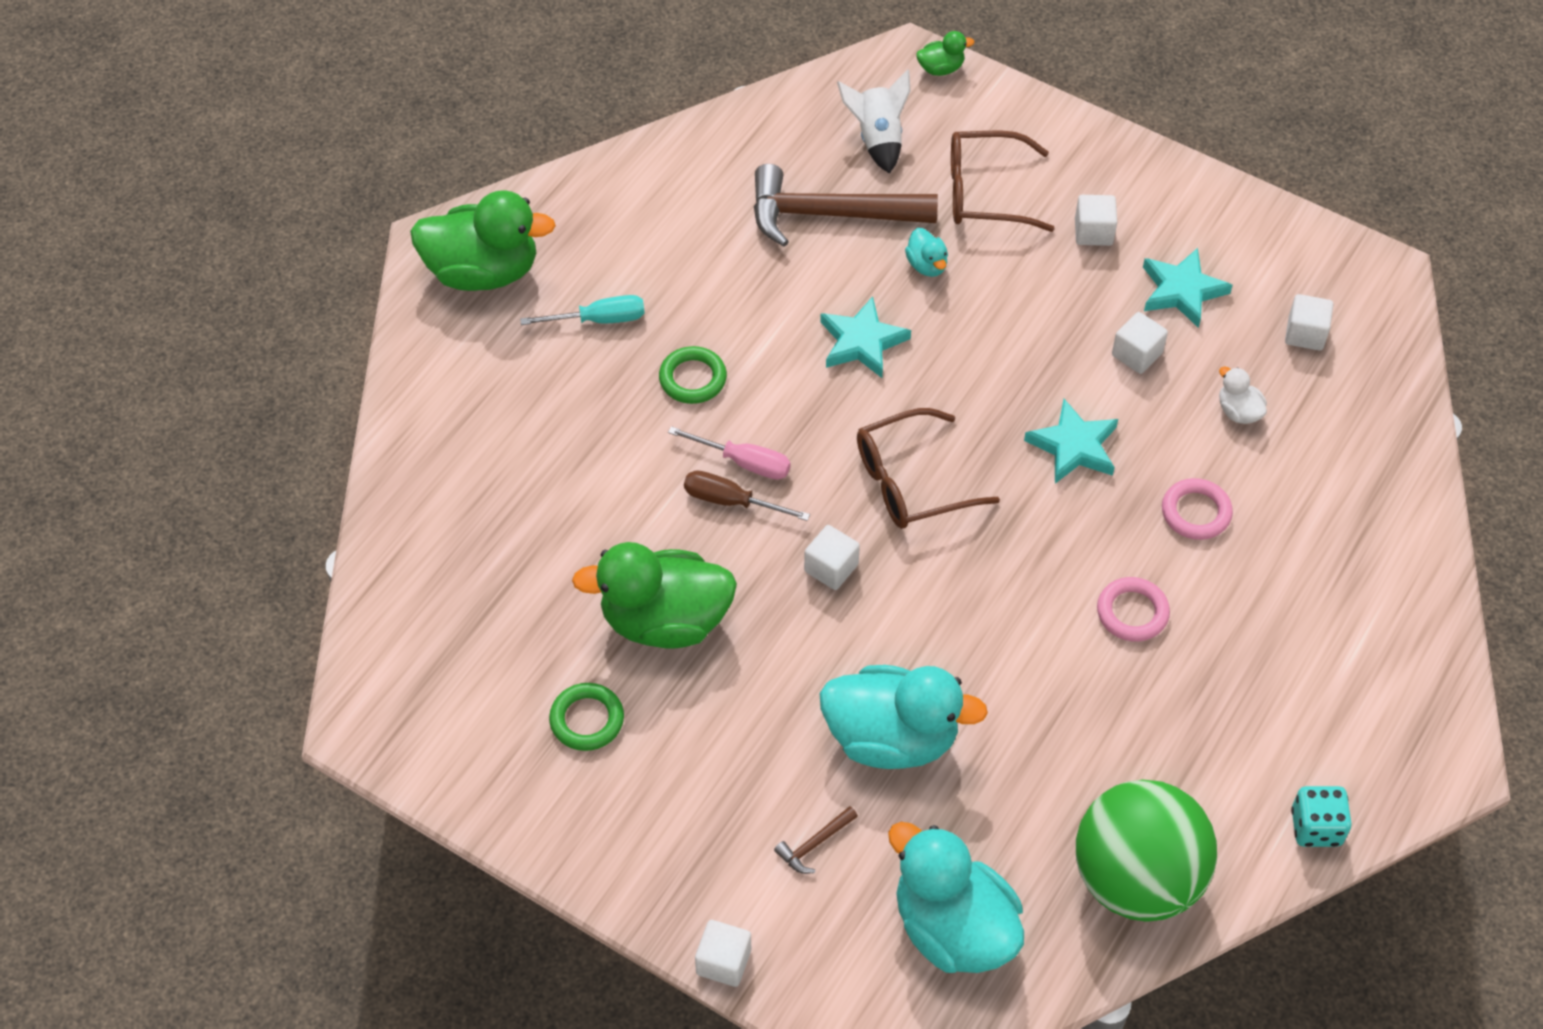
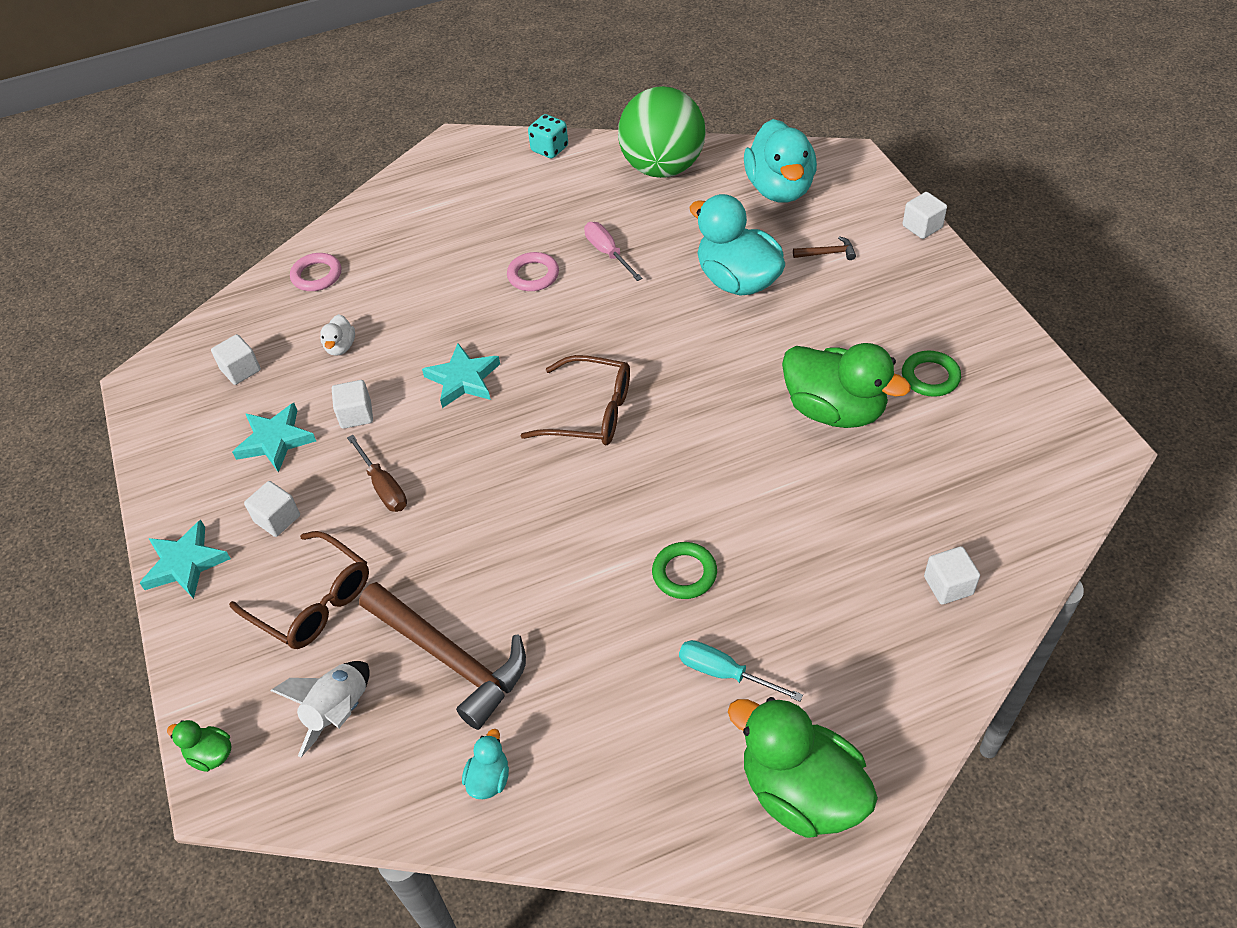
camera: 140 degrees left, 5 degrees down
pink screwdriver [668,426,791,480] -> pink screwdriver moved to [584,222,642,281]
brown screwdriver [684,470,810,521] -> brown screwdriver moved to [347,435,407,512]
white cube [804,525,860,590] -> white cube moved to [924,546,980,604]
turquoise star [820,296,911,378] -> turquoise star moved to [140,520,231,599]
turquoise duck [905,228,948,277] -> turquoise duck moved to [462,729,509,799]
pink ring [1162,478,1233,540] -> pink ring moved to [290,253,341,291]

